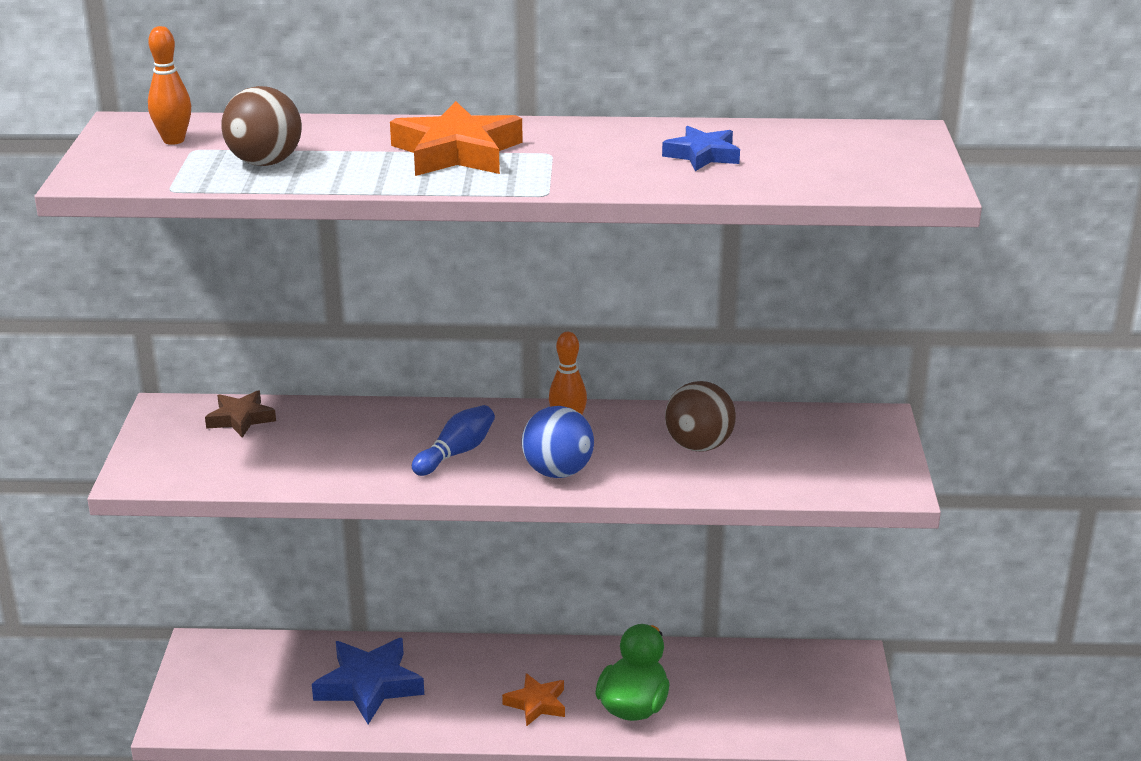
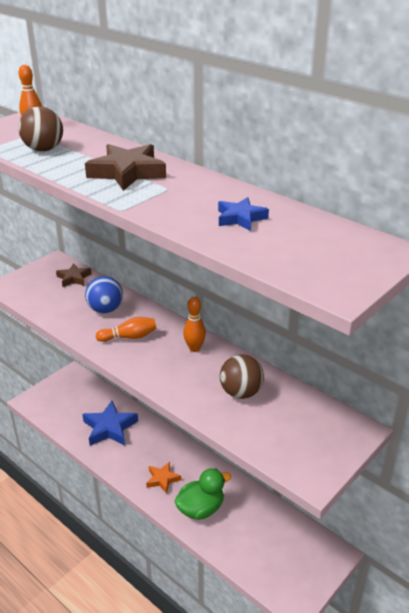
camera: 40 degrees right, 5 degrees up
orange star [390,101,523,176] -> brown star [85,144,166,191]
blue bowling pin [412,405,495,476] -> orange bowling pin [96,317,157,342]
blue ball [522,406,594,478] -> blue ball moved to [85,276,123,313]

